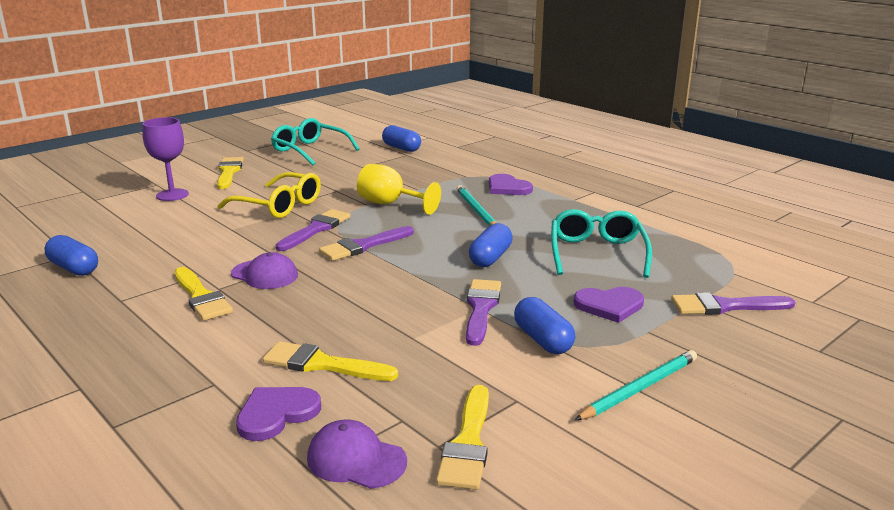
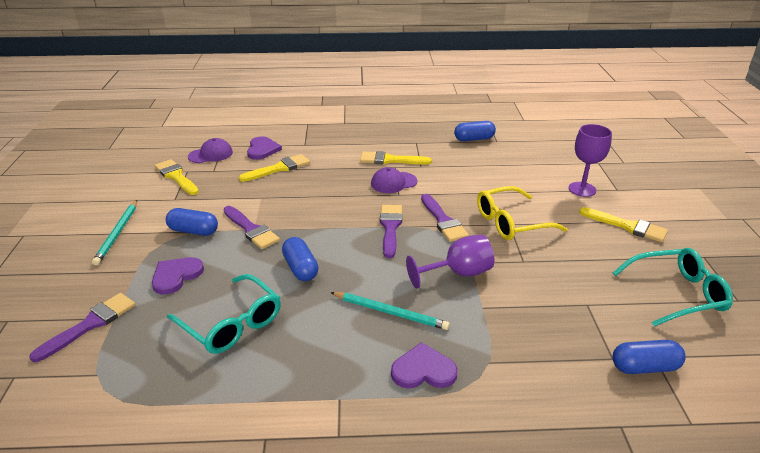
camera: 130 degrees right, 10 degrees up
yellow goblet [357,164,441,215] -> purple goblet [406,234,495,289]

